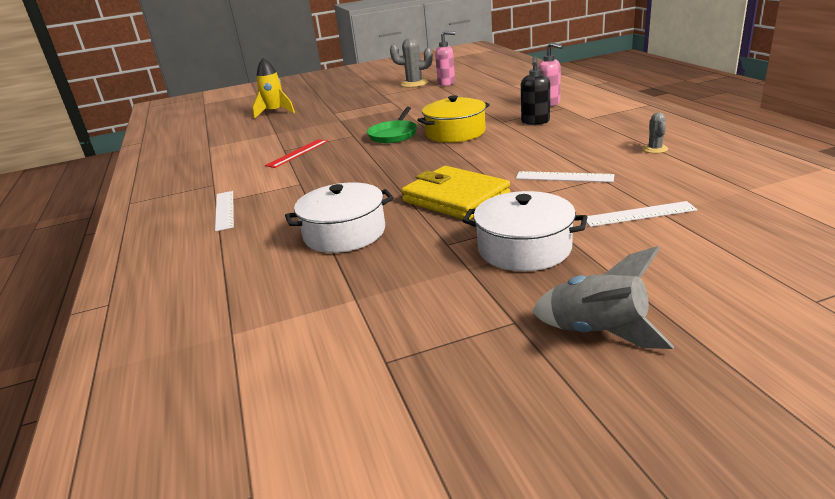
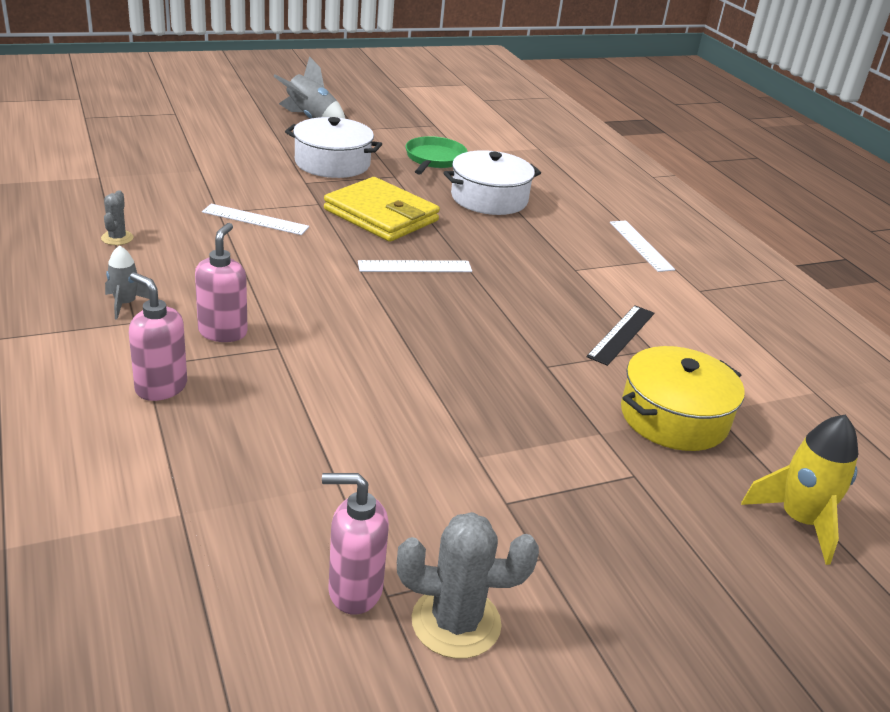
camera: 170 degrees right, 5 degrees up
red ruler [265,139,328,168] -> black ruler [586,305,654,366]
green pan [367,107,417,143] -> green pan moved to [405,136,467,175]
yellow pot [417,95,490,143] -> yellow pot moved to [621,346,745,451]
black soap dispenser [521,56,550,125] -> pink soap dispenser [195,223,248,342]
white ruler [586,201,697,227] -> white ruler moved to [358,260,472,272]
none -> grey rocket [105,245,149,319]

